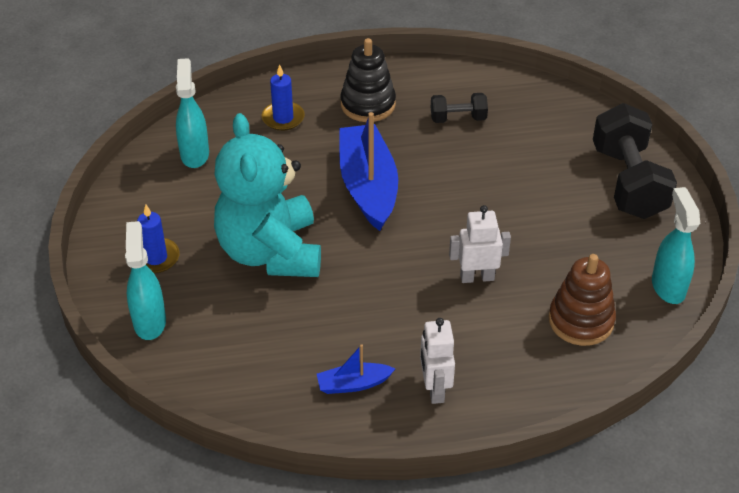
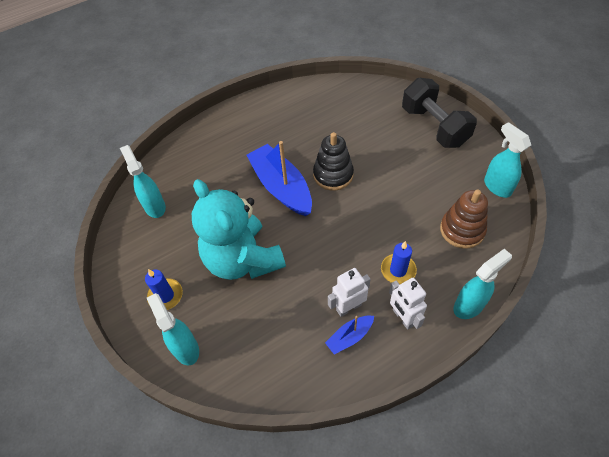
camera: 20 degrees left, 10 degrees up
blue candle [262,64,305,131] -> blue candle moved to [381,241,417,284]
black stacking toy [340,38,396,122] -> black stacking toy moved to [313,132,354,191]
black dumbbell [431,93,488,123] -> none
white robot [449,205,511,283] -> white robot moved to [328,268,371,317]
none -> turquoise spray bottle [453,249,512,319]

